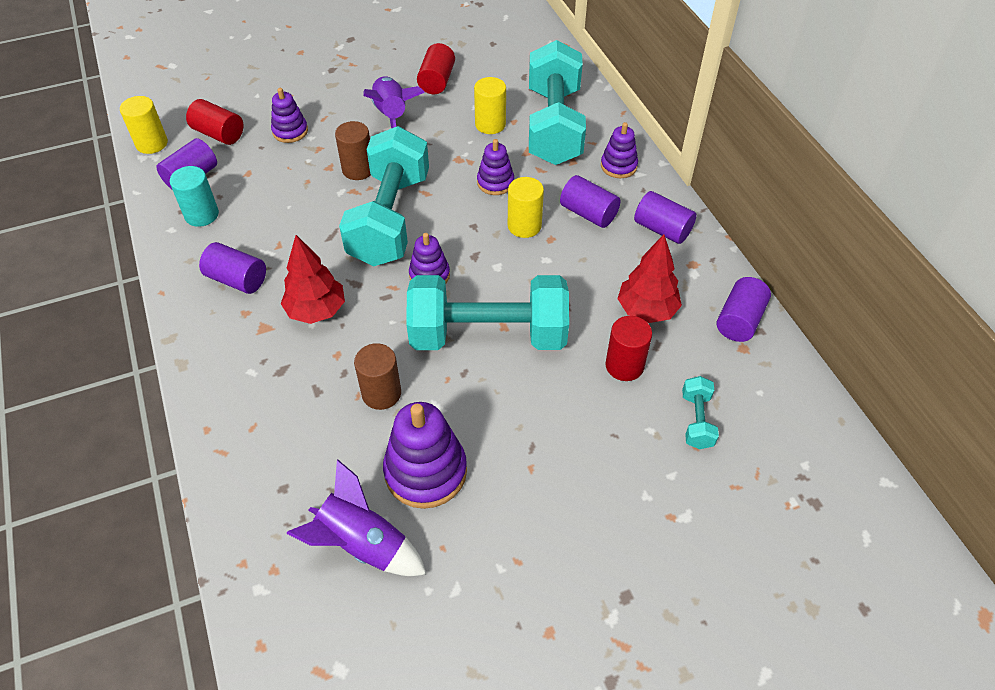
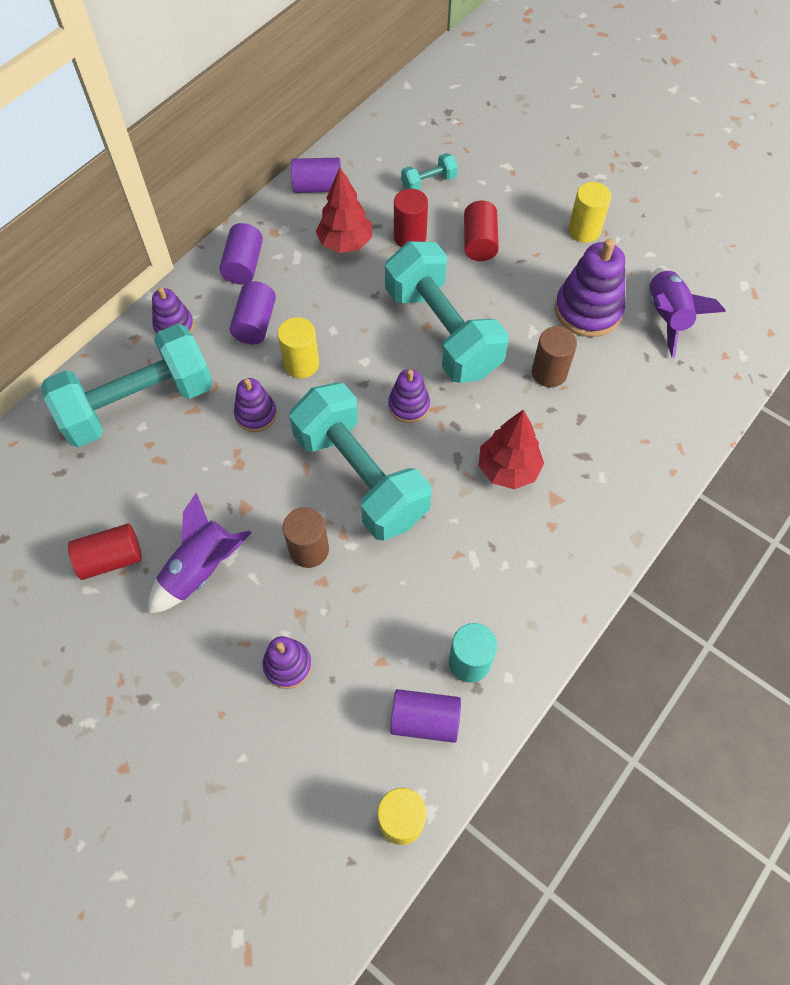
camera: 120 degrees left, 10 degrees up
red cylinder [186,99,244,145] -> red cylinder moved to [464,201,499,261]
purple cylinder [199,242,266,294] -> none
turquoise dumbbell [339,126,429,266] -> turquoise dumbbell turned 75 degrees clockwise [289,383,431,541]
yellow cylinder [474,77,506,134] -> yellow cylinder moved to [568,182,611,243]

